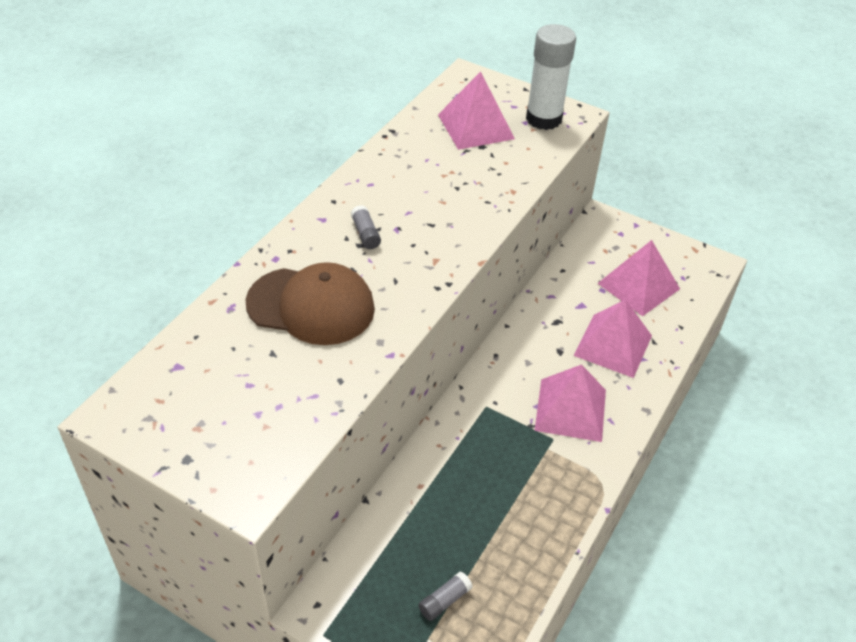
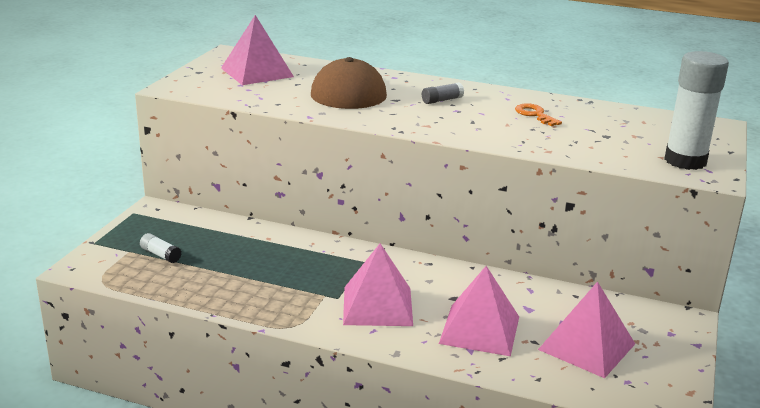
camera: 80 degrees right, 20 degrees down
grey glue stick [418,571,473,621] -> white glue stick [140,233,181,263]
pink pyramid [438,72,515,150] -> pink pyramid moved to [221,15,294,85]
none -> orange key [515,103,562,126]

